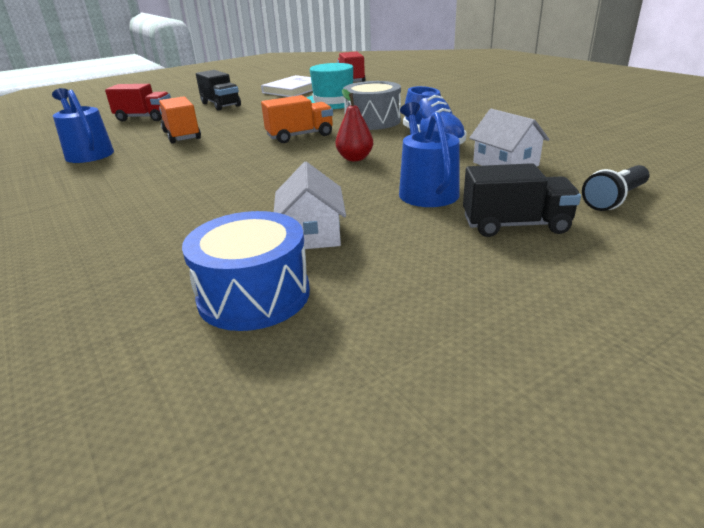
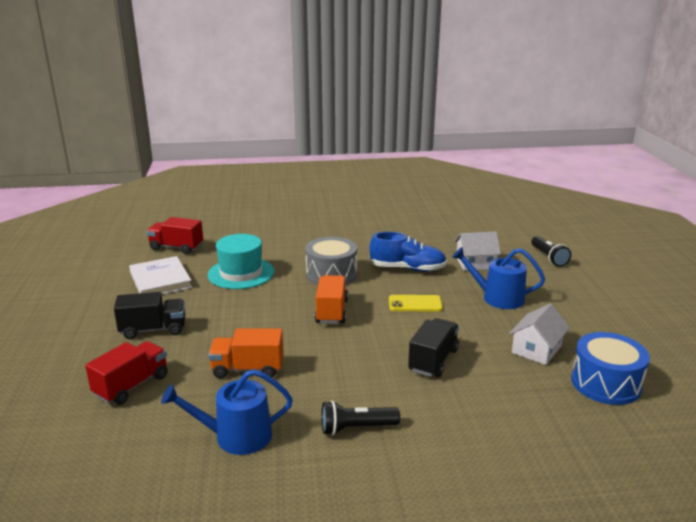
camera: 65 degrees left, 5 degrees down
white house [274,162,346,249] -> white house turned 75 degrees counterclockwise [509,304,570,365]
red pear [336,89,373,161] -> yellow phone [389,295,443,312]
black truck [463,163,581,237] -> black truck moved to [408,318,459,377]
none -> black flashlight [321,401,400,435]

